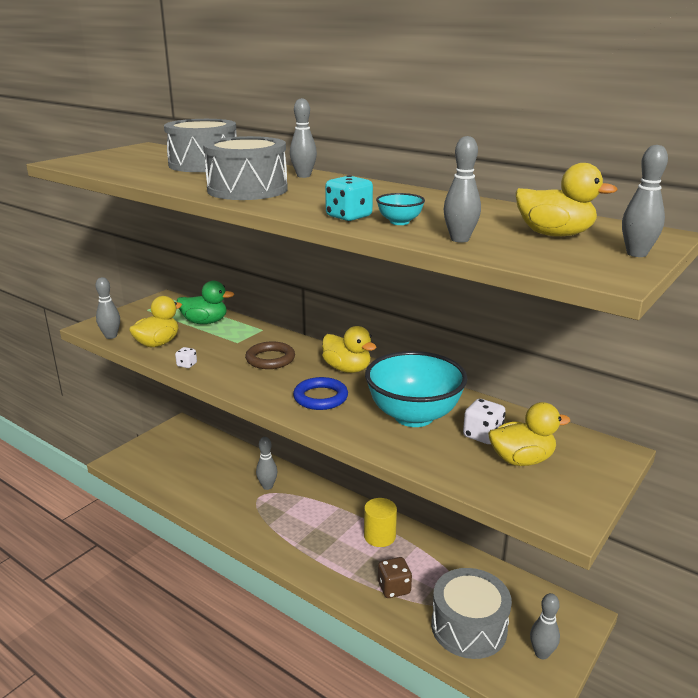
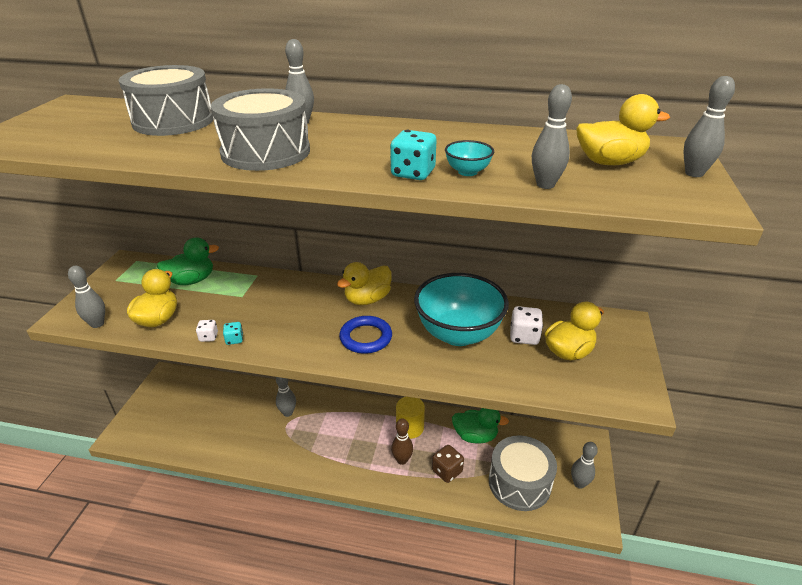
camera: 25 degrees left, 10 degrees up
brown ring [245,341,295,369] -> none
yellow duck [322,326,376,373] -> yellow duck turned 120 degrees clockwise [337,262,392,305]
none -> turquoise dice [223,322,243,345]
none -> brown bowling pin [391,418,413,465]
none -> green duck [452,408,509,444]

